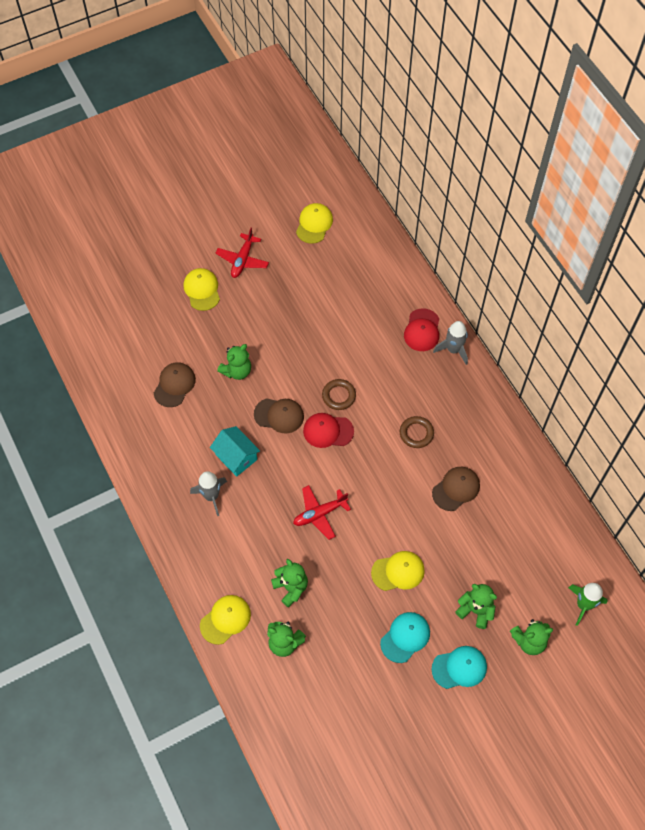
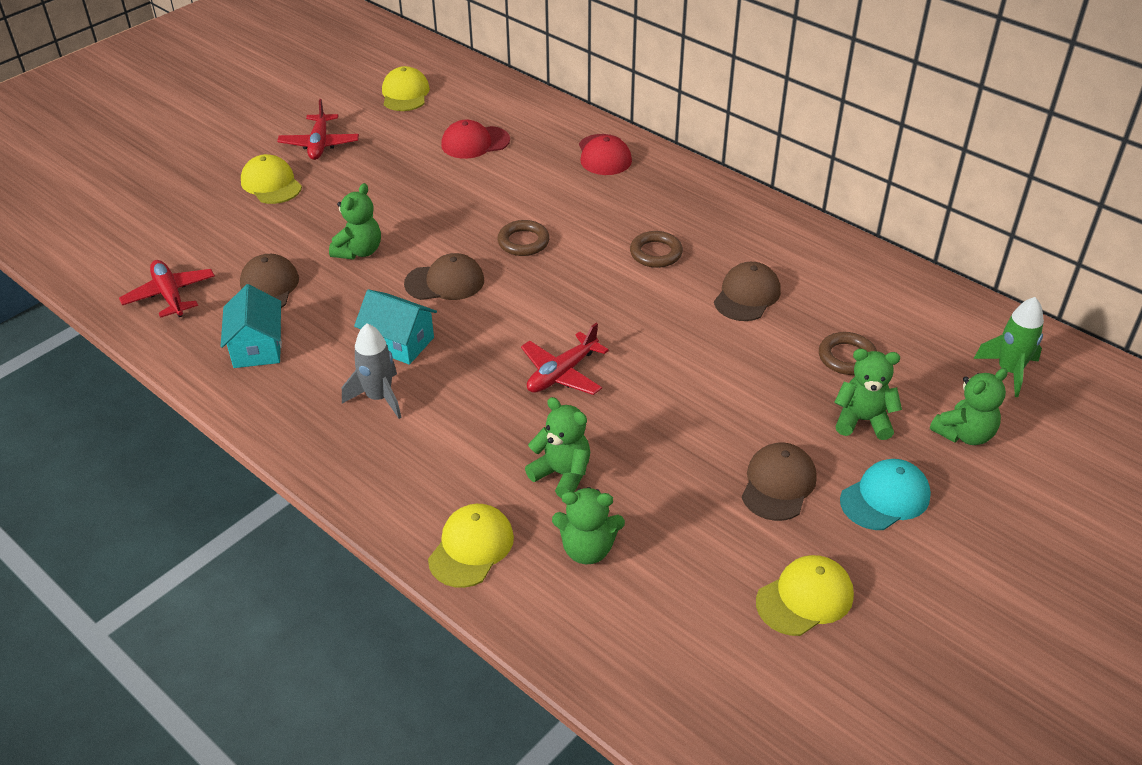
camera: 20 degrees left, 20 degrees down
red cap [303,413,354,448] -> red cap moved to [441,120,510,159]
yellow cap [371,551,425,591] -> yellow cap moved to [756,555,854,636]
turquoise cap [380,612,430,663] -> brown cap [742,443,817,521]
grey rocket [433,321,468,365] -> none
none -> red plane [119,260,215,318]
none -> turquoise house [220,284,282,368]
none -> brown ring [819,332,877,375]

